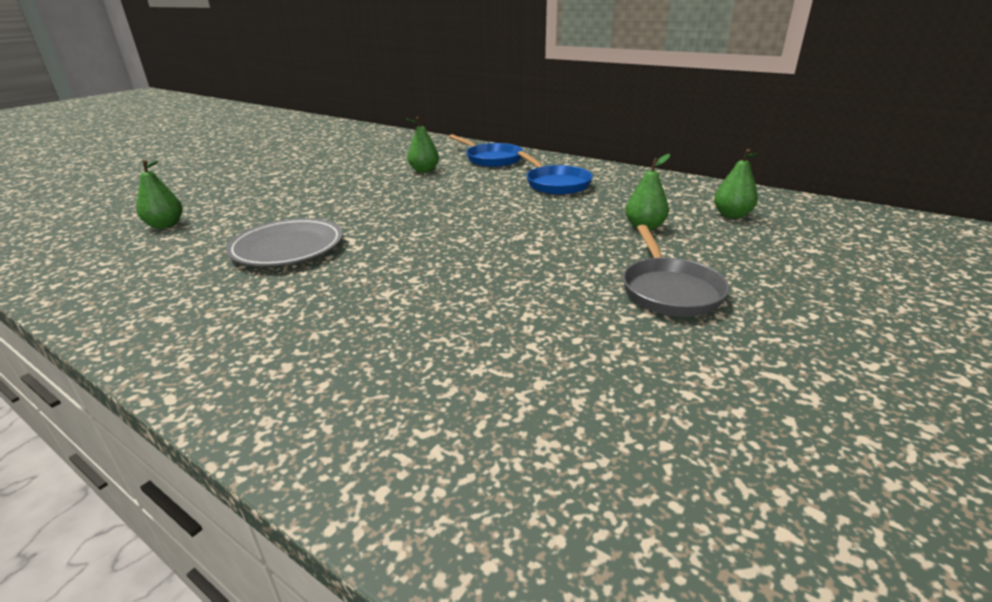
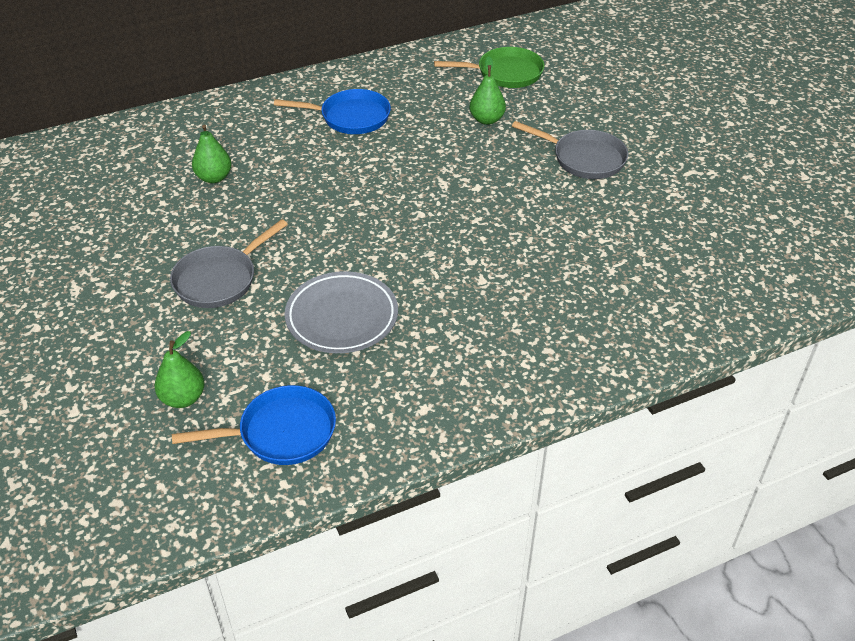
camera: 60 degrees left, 15 degrees up
blue pan [449,134,523,167] -> blue pan moved to [172,385,336,465]
green pear [714,149,758,219] -> green pan [434,47,544,88]
none -> grey pan [170,219,288,308]

